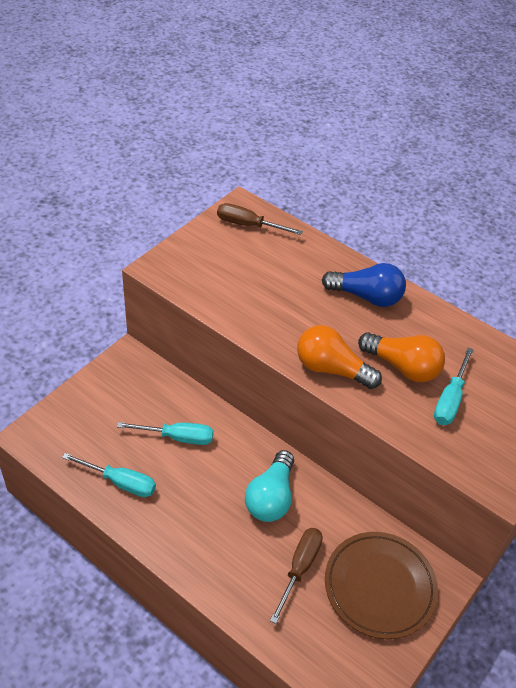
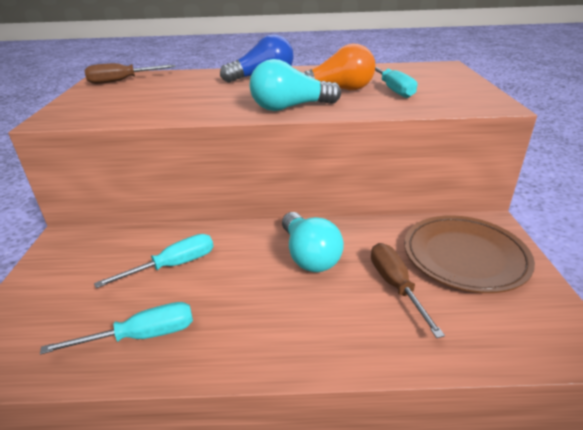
camera: 35 degrees left, 15 degrees down
orange light bulb [297,325,382,389] -> turquoise light bulb [250,59,341,111]

